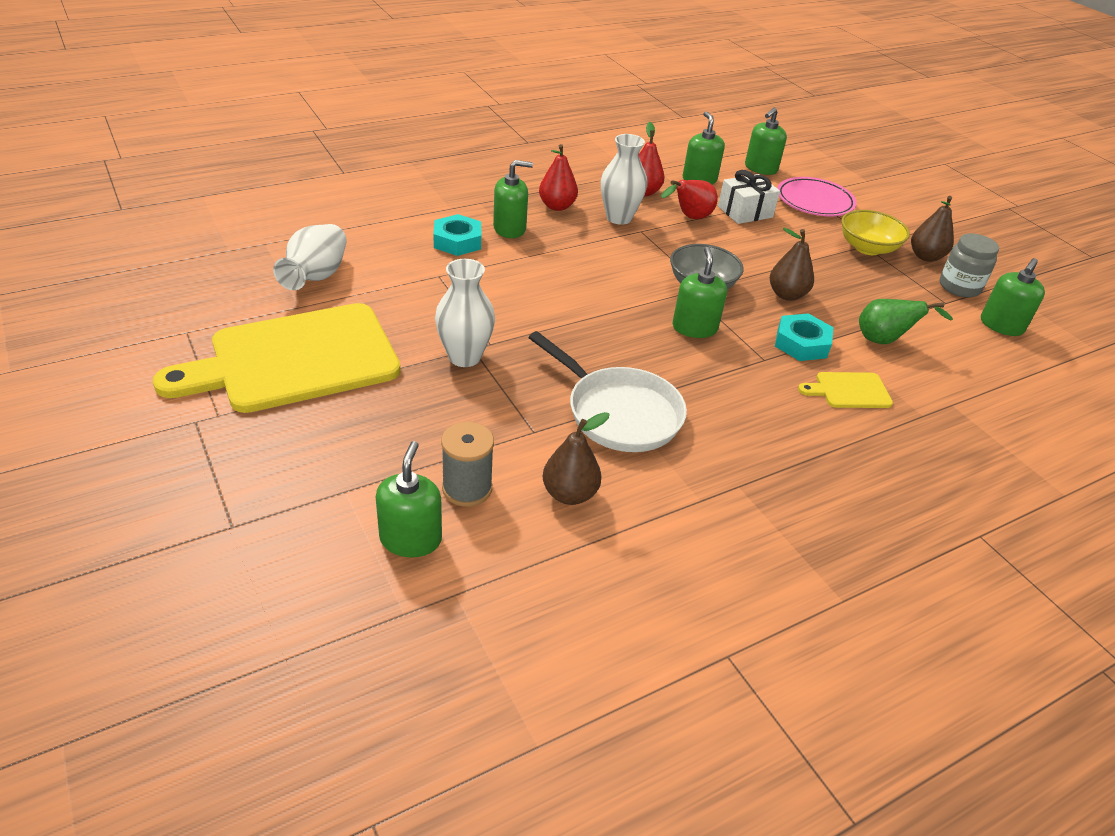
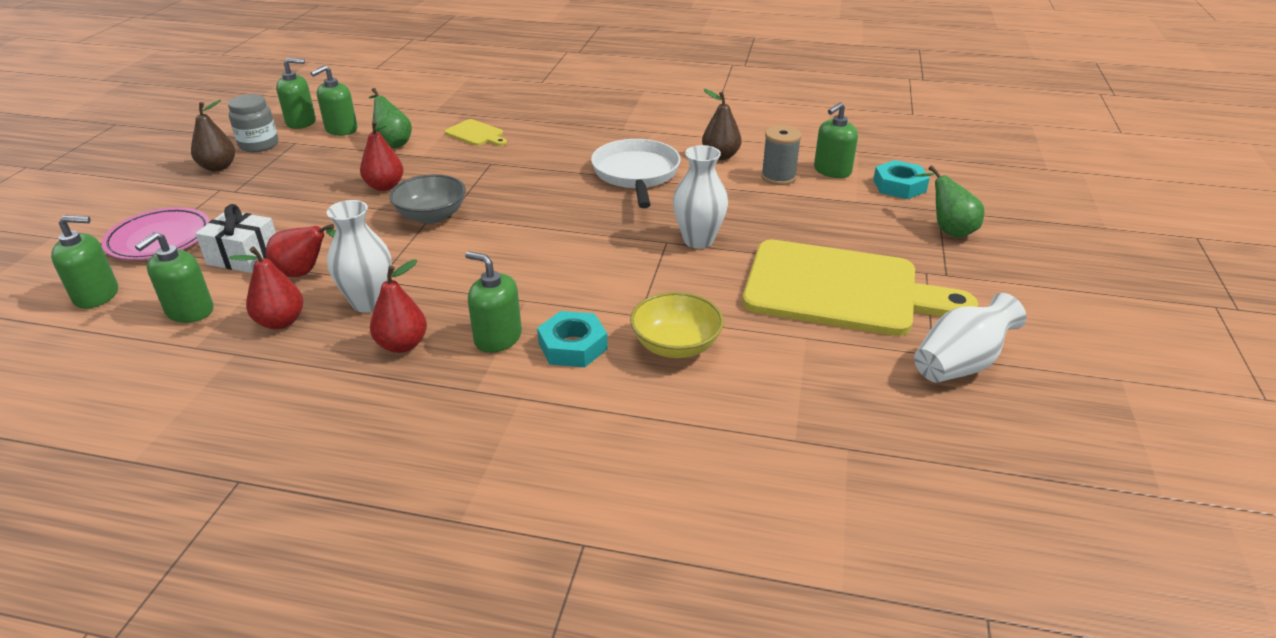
camera: 135 degrees left, 5 degrees down
white vase [273,224,347,290] -> white vase moved to [914,293,1026,383]
green soap dispenser [673,247,727,338] -> green soap dispenser moved to [310,65,358,136]
brown pear [770,228,814,301] -> red pear [360,120,404,191]
turquoise nut [775,313,834,361] -> turquoise nut moved to [873,160,930,199]
yellow bowl [841,210,910,255] -> yellow bowl moved to [630,292,724,358]
none -> green pear [915,165,985,238]

